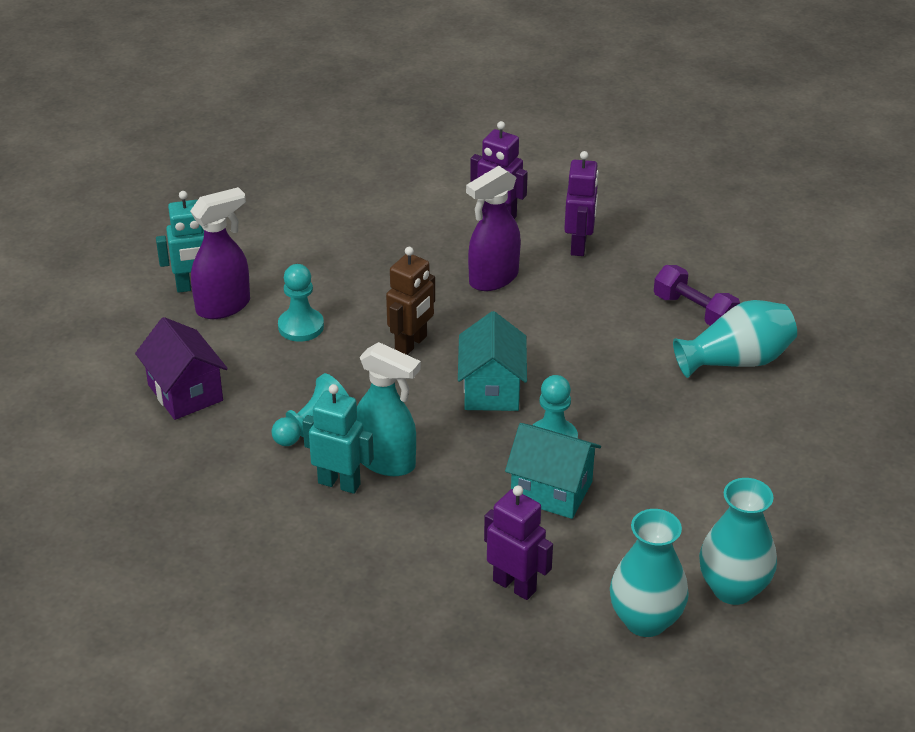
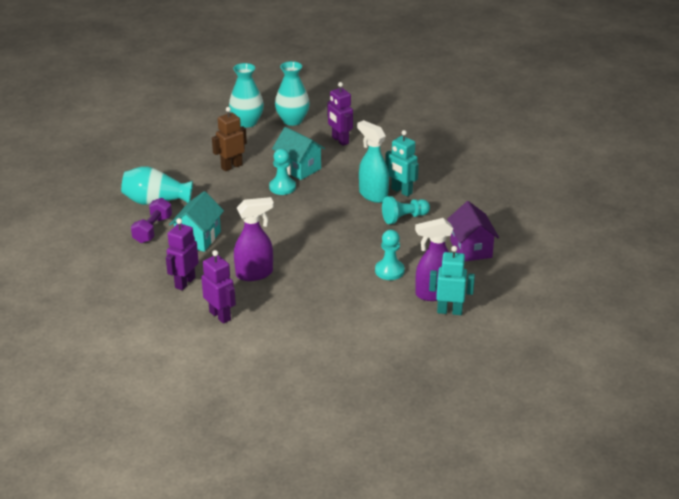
camera: 160 degrees left, 5 degrees down
brown robot [386,247,435,355] -> brown robot moved to [212,107,247,171]
turquoise house [458,311,527,411] -> turquoise house moved to [169,191,224,252]
purple dumbbell [654,265,740,326] -> purple dumbbell turned 45 degrees clockwise [131,198,172,243]

